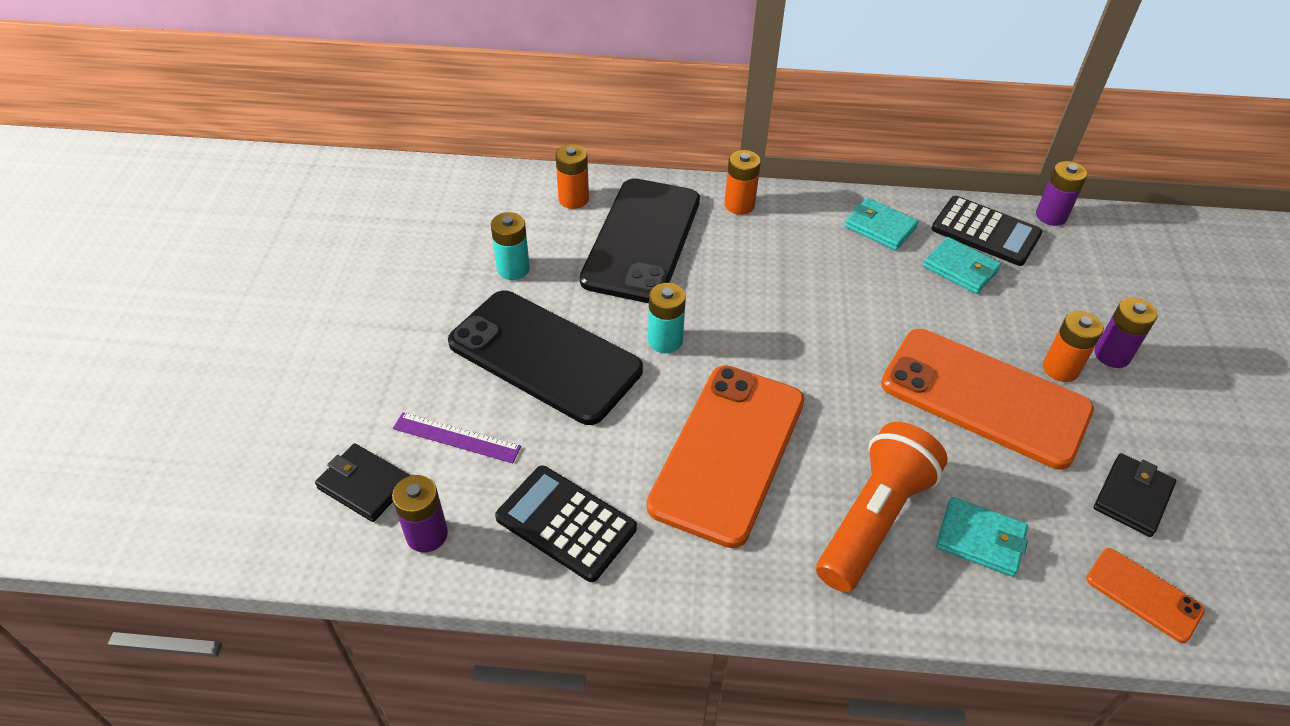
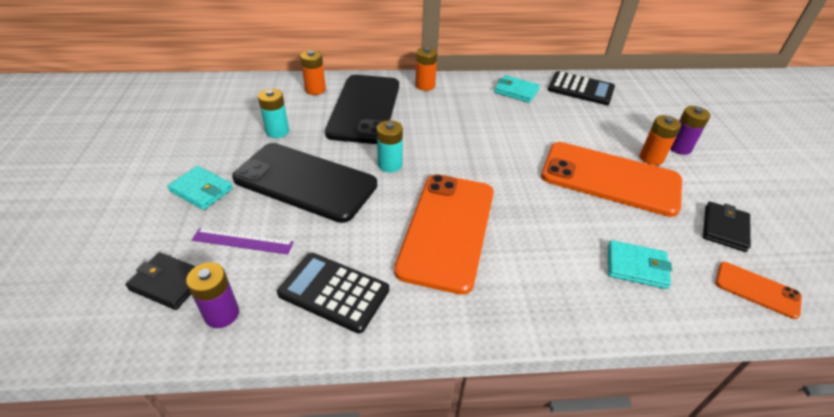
camera: 10 degrees left, 5 degrees down
orange flashlight [816,422,948,592] -> none
turquoise wallet [923,237,1001,294] -> turquoise wallet moved to [167,166,233,210]
purple battery [1036,161,1087,226] -> none

